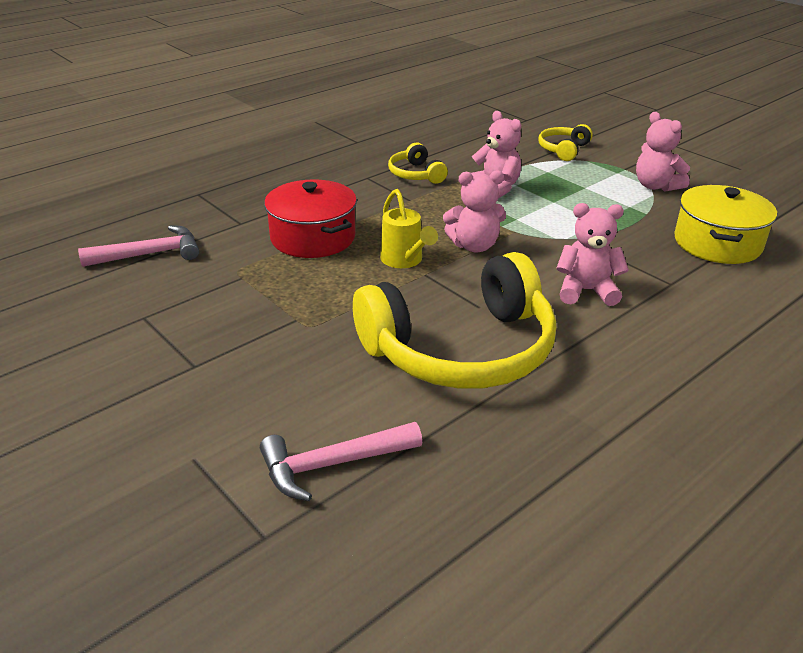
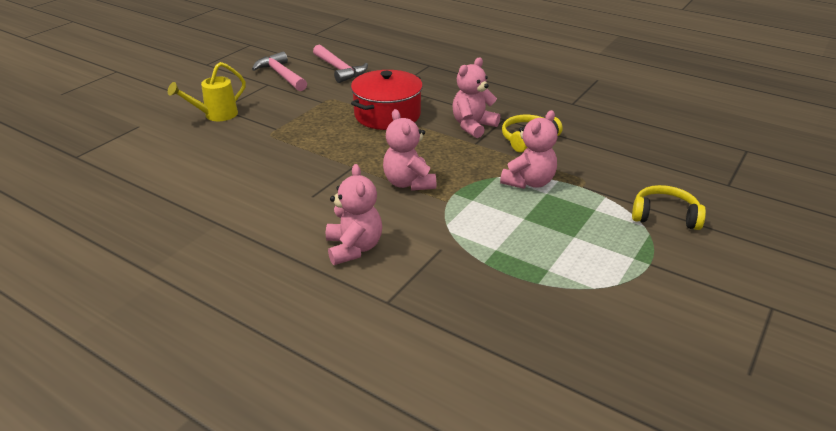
camera: 75 degrees right, 0 degrees up
pink hammer [260,422,422,501] -> pink hammer moved to [252,51,307,91]
yellow headphones [353,252,556,389] -> none
yellow watering can [380,189,438,268] -> yellow watering can moved to [168,62,246,121]
pink teddy bear [636,112,690,192] -> pink teddy bear moved to [452,57,500,138]
yellow pot [674,185,777,264] -> none

